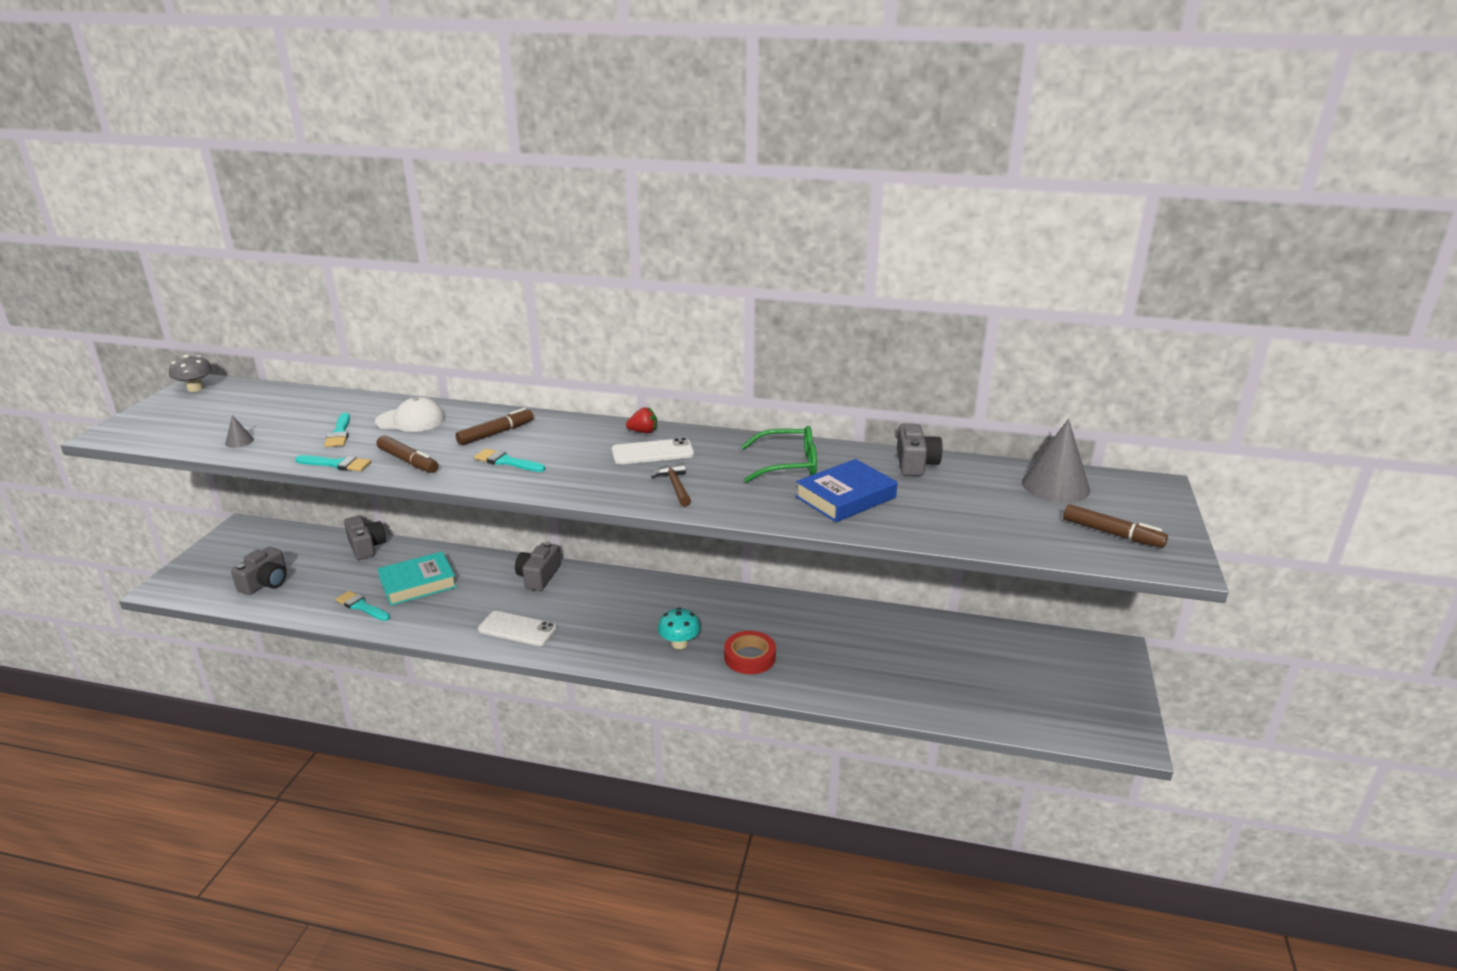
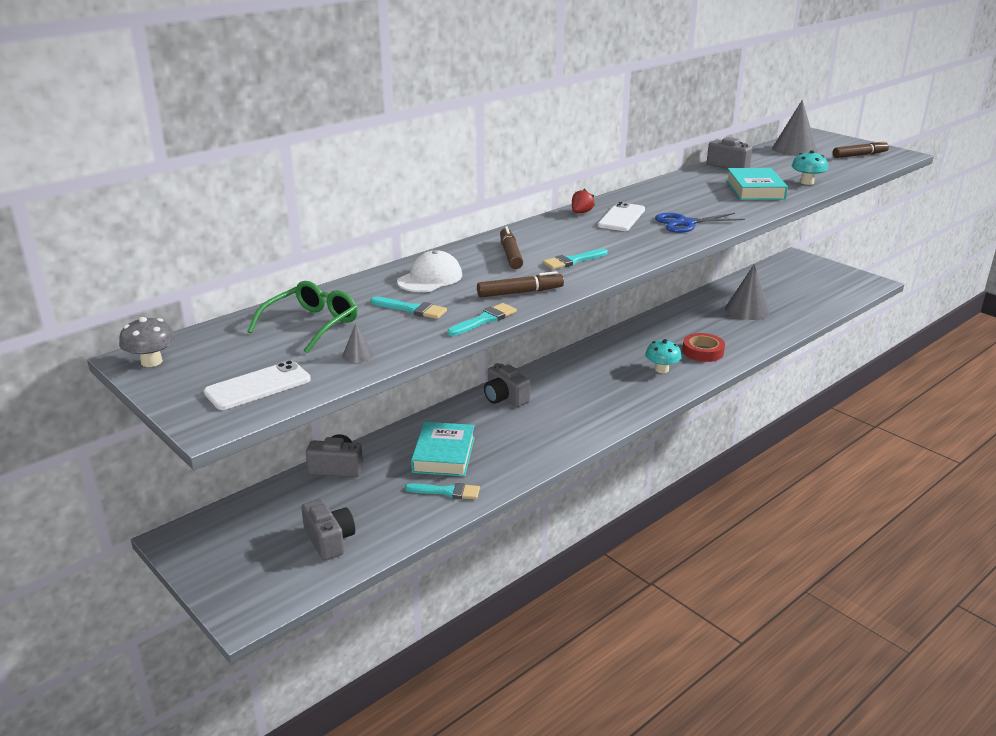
camera: 55 degrees left, 0 degrees up
turquoise brush [336,591,390,621] -> turquoise brush turned 150 degrees counterclockwise [405,483,480,499]
white phone [478,611,557,646] -> white phone moved to [204,360,311,410]
brown hammer [651,463,691,507] -> blue scissors [655,213,745,233]
green glasses [741,426,817,483] -> green glasses moved to [247,281,358,353]
blue book [795,459,897,522] -> turquoise book [726,168,788,200]
none -> grey cone [725,265,770,320]
none -> turquoise mushroom [792,150,828,185]

